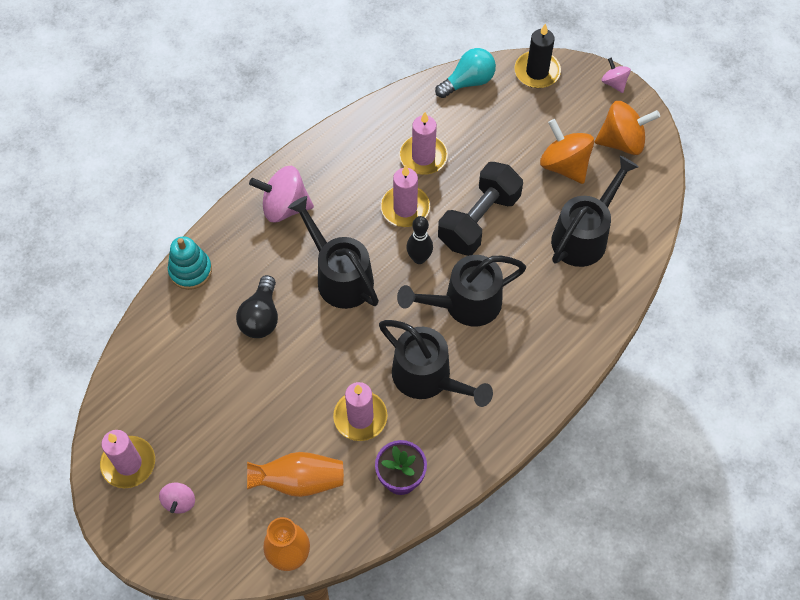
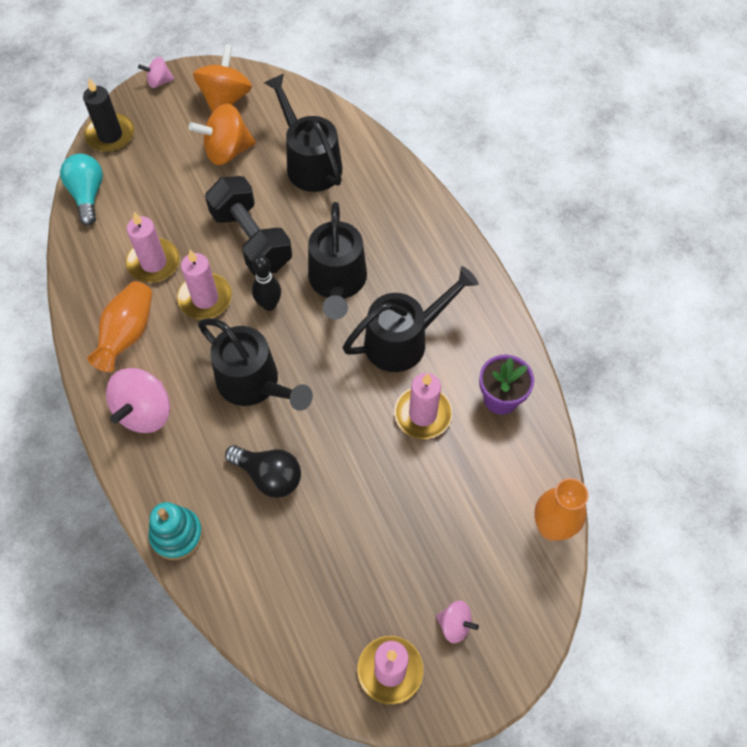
camera: 70 degrees left, 0 degrees up
orange vase [247,452,344,497] -> orange vase moved to [87,281,153,372]
black watering can [288,196,379,309] -> black watering can turned 120 degrees counterclockwise [198,318,313,411]

